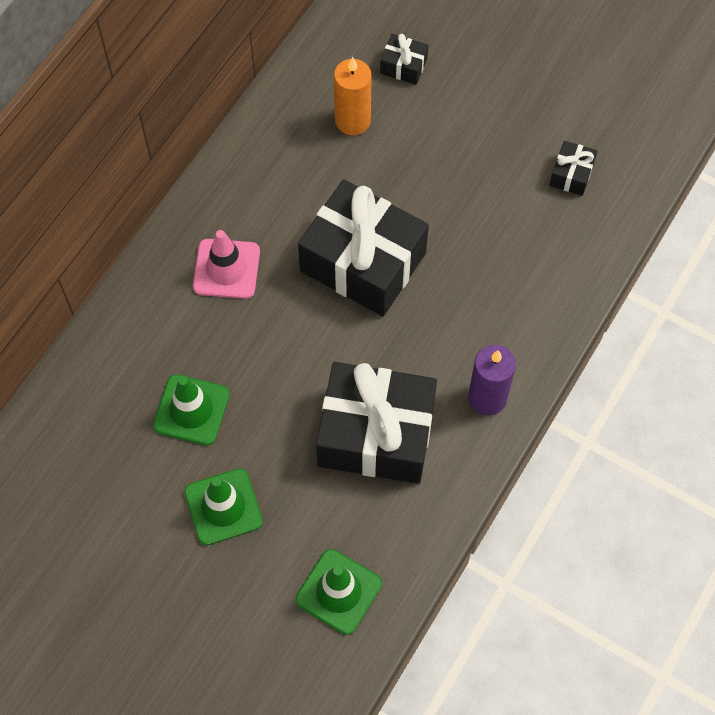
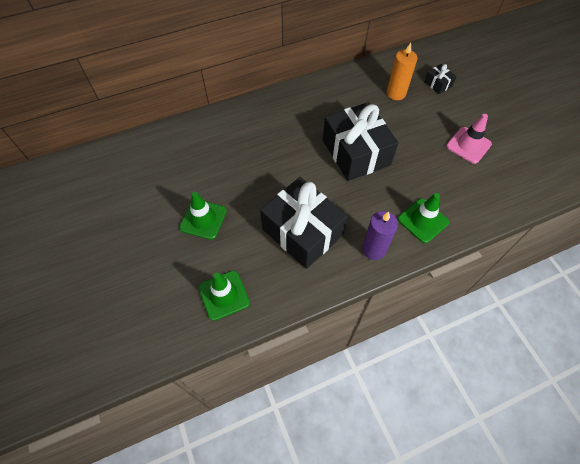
camera: 35 degrees right, 5 degrees down
green traffic cone [153,375,230,445] -> green traffic cone moved to [398,193,449,243]
pink traffic cone [193,230,260,299] -> pink traffic cone moved to [446,114,492,164]
black gift [550,141,597,196] -> none

